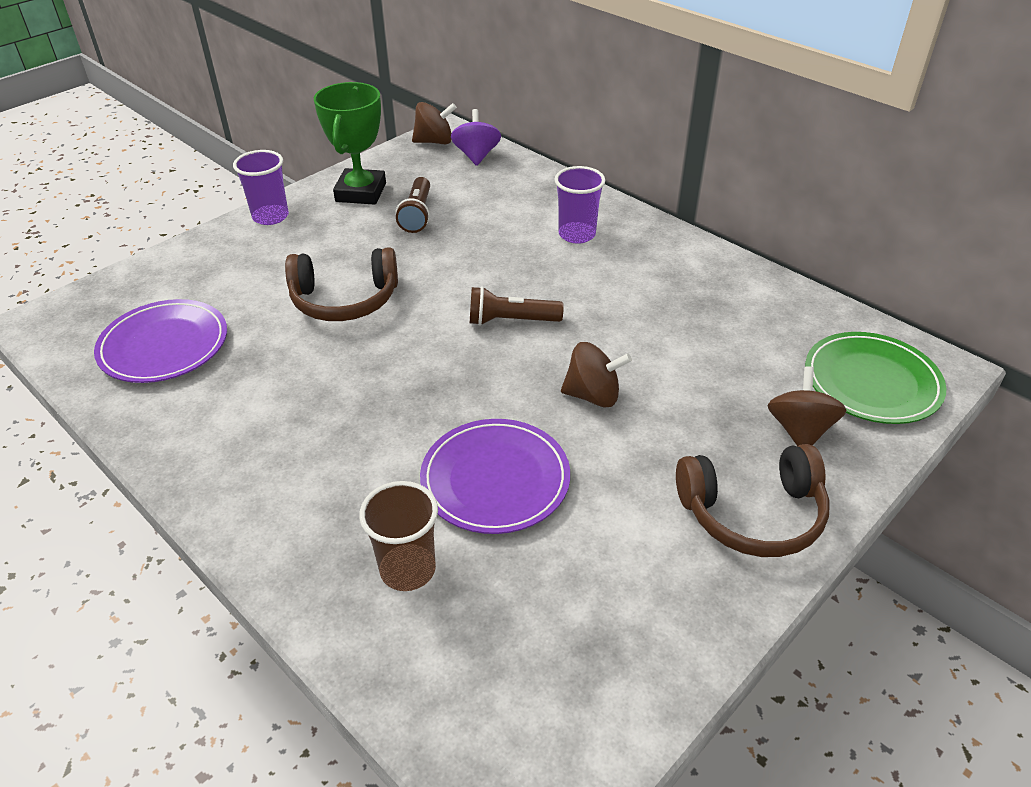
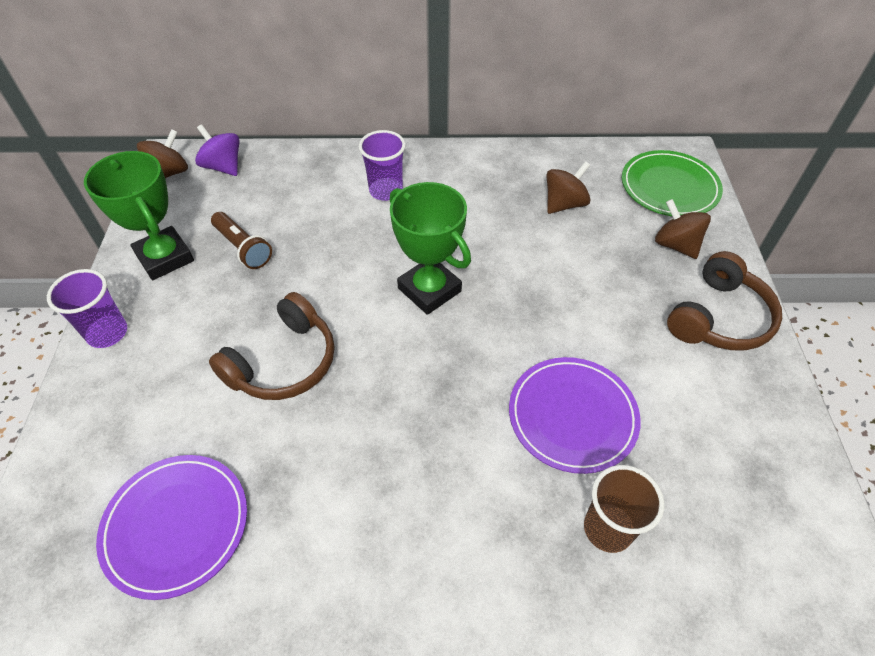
camera: 45 degrees left, 10 degrees up
brown flashlight [470,286,564,326] -> green trophy [390,182,471,315]
brown spinning top [561,342,632,408] -> brown spinning top moved to [547,161,591,214]

